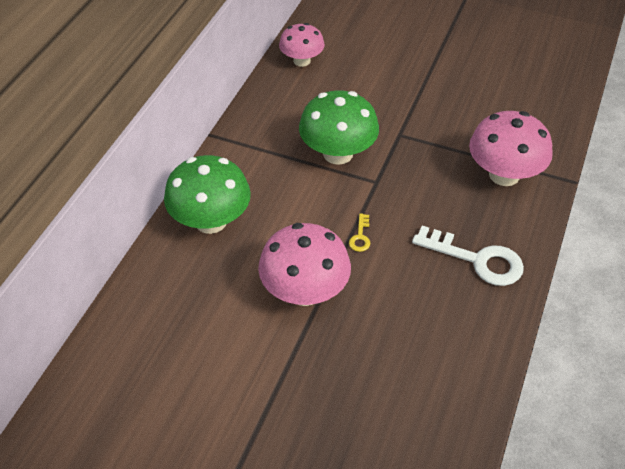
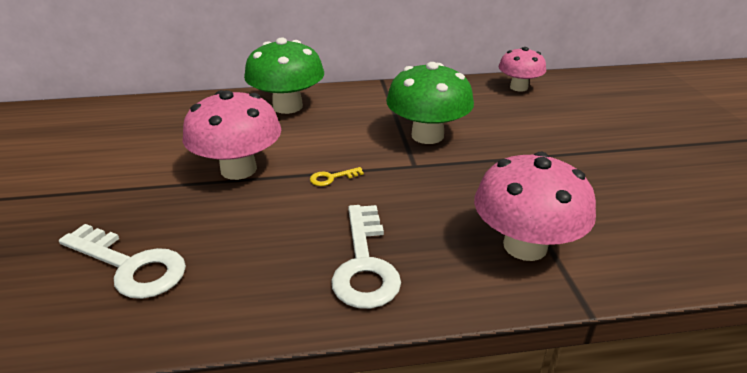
camera: 60 degrees right, 15 degrees down
none -> white key [59,224,186,299]

